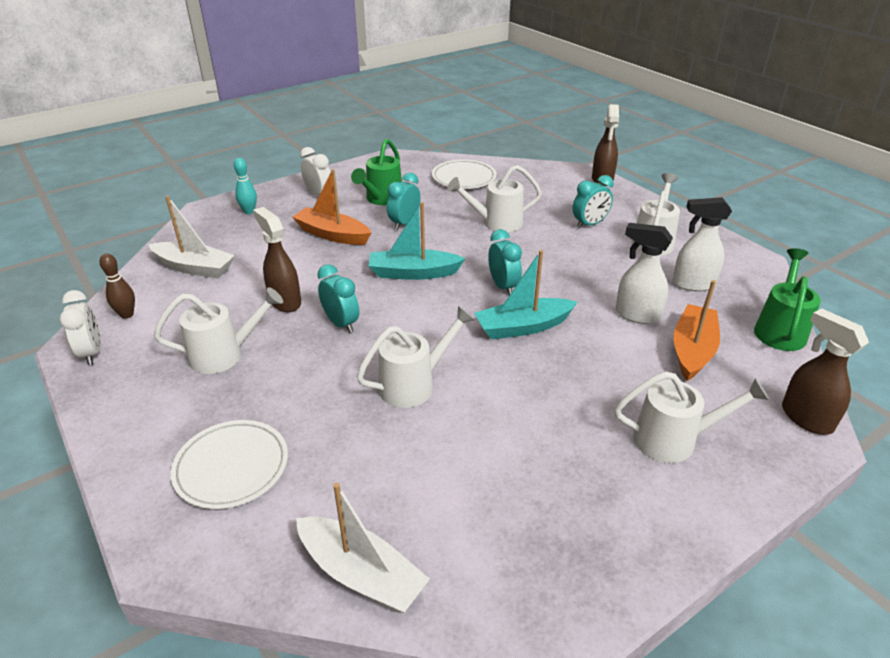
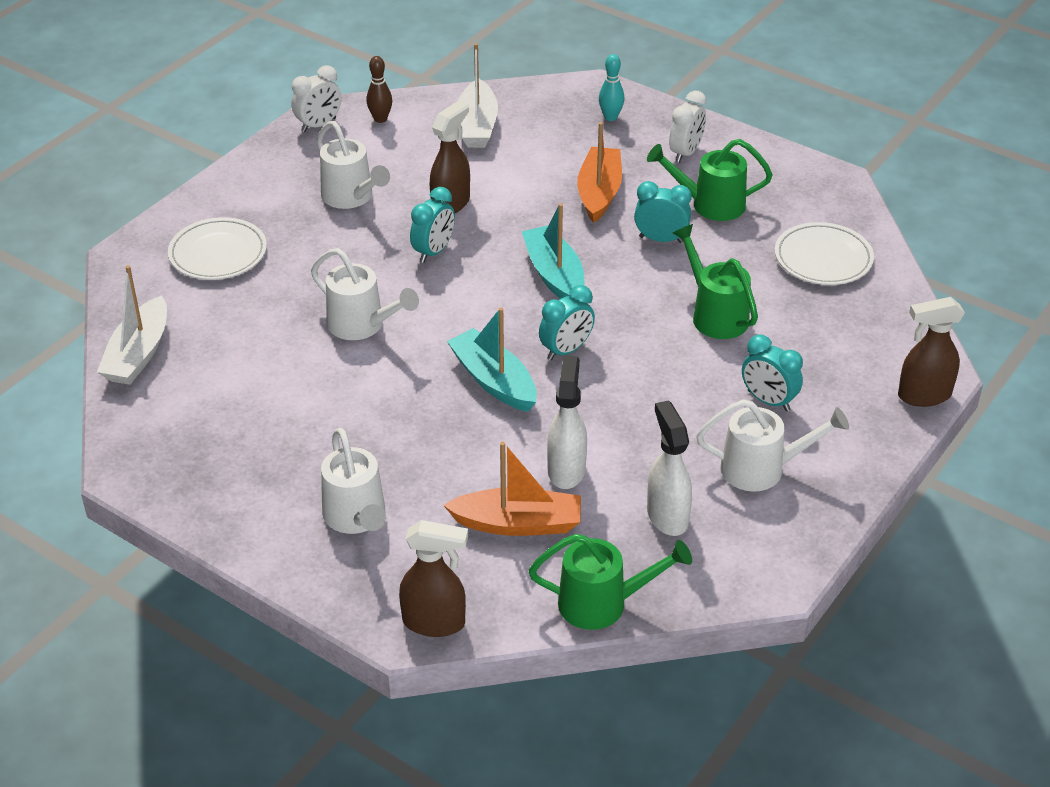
camera: 70 degrees right, 5 degrees up
white watering can [447,165,542,232] -> green watering can [673,224,758,339]
brown spray bottle [782,308,869,435] -> brown spray bottle turned 60 degrees clockwise [399,520,468,637]

